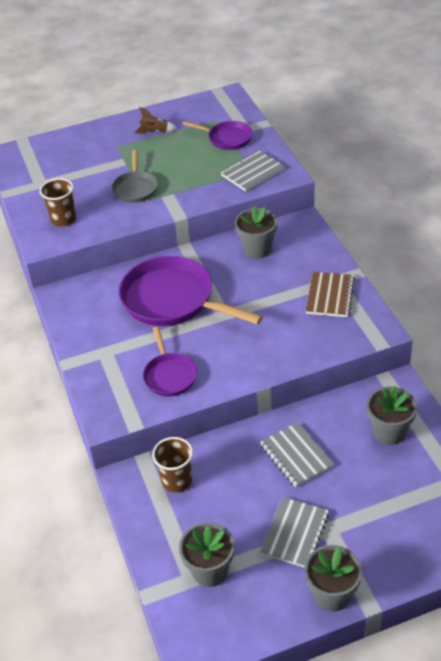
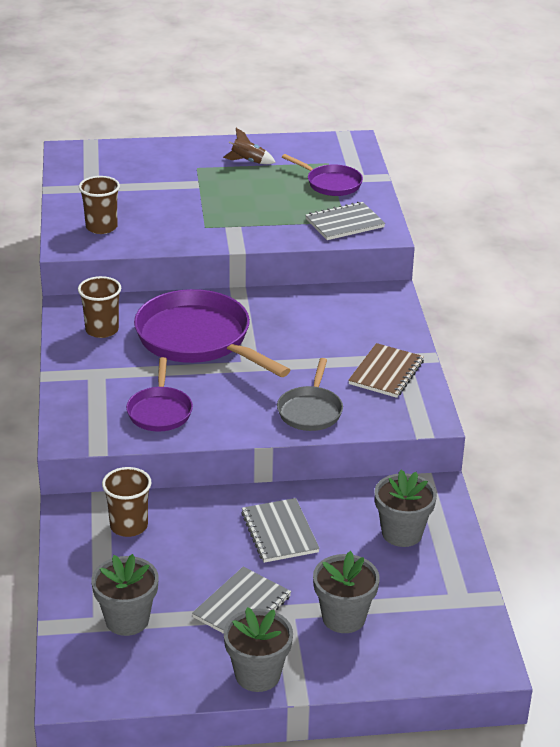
camera: 10 degrees right, 10 degrees down
grey pan [112,150,158,203] -> grey pan moved to [277,358,343,431]
grey flower pot [235,205,278,259] -> grey flower pot moved to [313,551,380,633]
none -> brown cup [78,276,121,338]

